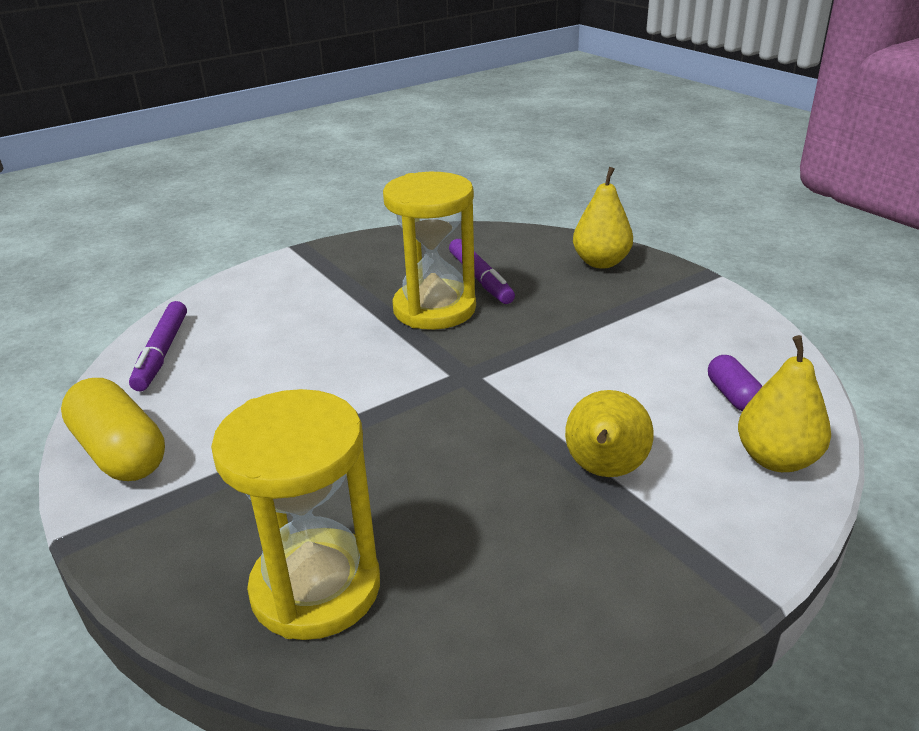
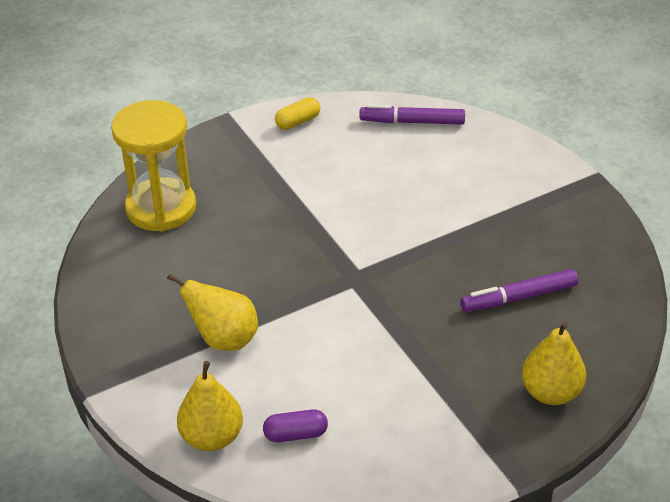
camera: 95 degrees right, 10 degrees up
yellow capsule [61,378,165,481] -> yellow capsule [275,97,320,130], size x0.55
yellow hourglass [383,172,476,330] -> none

